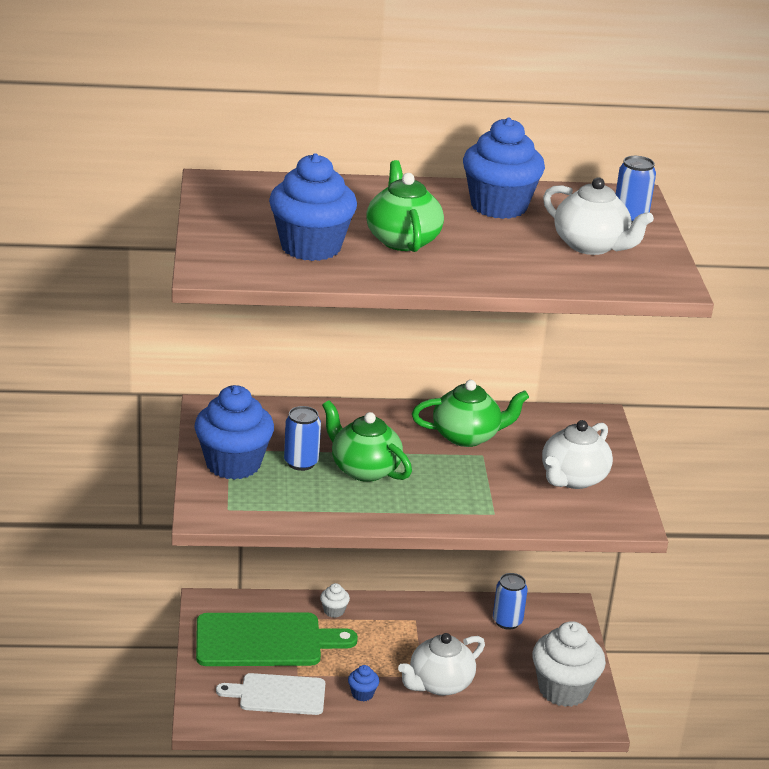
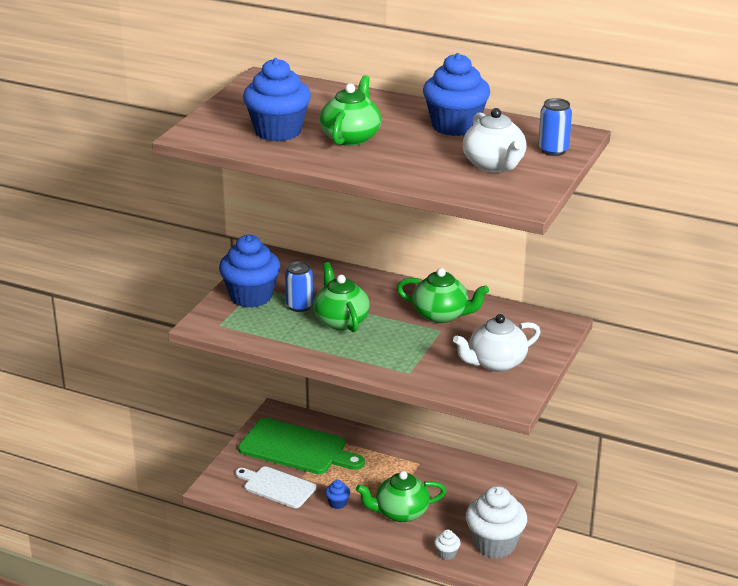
camera: 30 degrees right, 0 degrees up
white cupcake [320,583,350,618] -> white cupcake moved to [434,530,461,560]
white teapot [398,633,485,696] -> green teapot [356,471,446,522]
blue can [493,573,528,630] -> none

